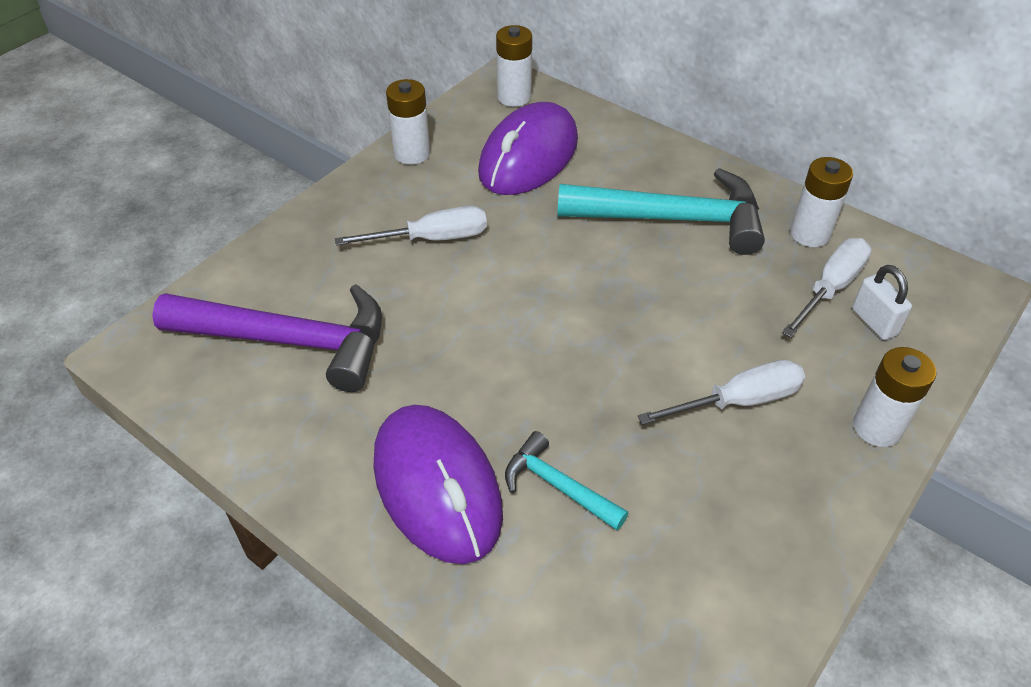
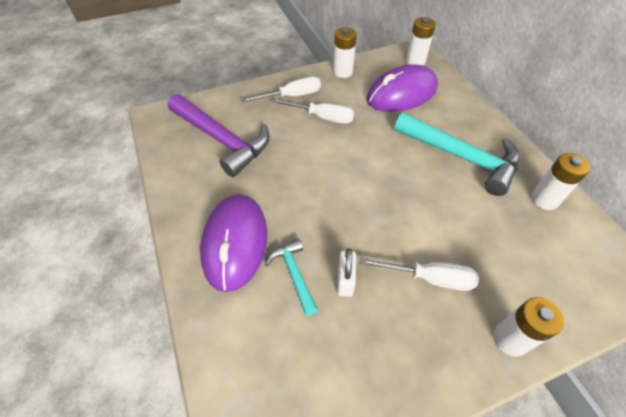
camera: 30 degrees right, 5 degrees up
white screwdriver [782,238,872,338] -> white screwdriver moved to [241,76,321,103]
white padlock [852,265,912,340] -> white padlock moved to [337,248,356,297]

